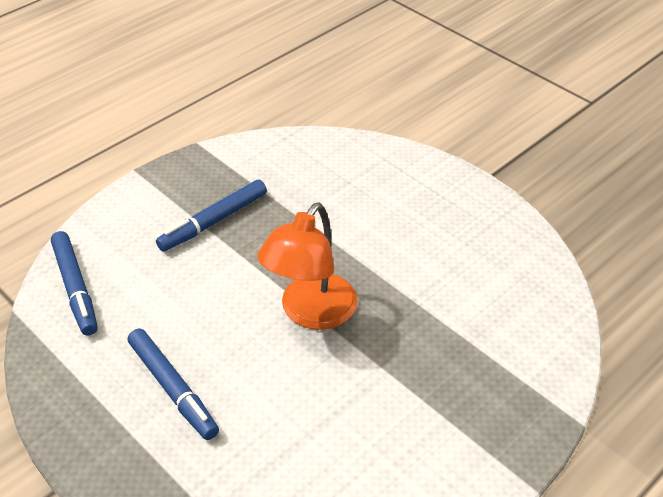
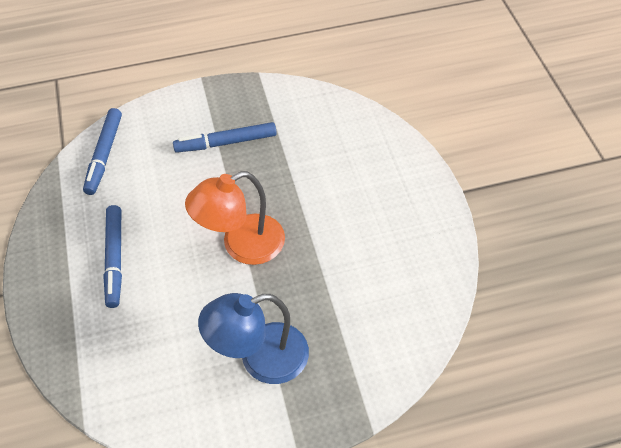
camera: 30 degrees right, 10 degrees up
none -> blue lamp [198,293,309,384]

